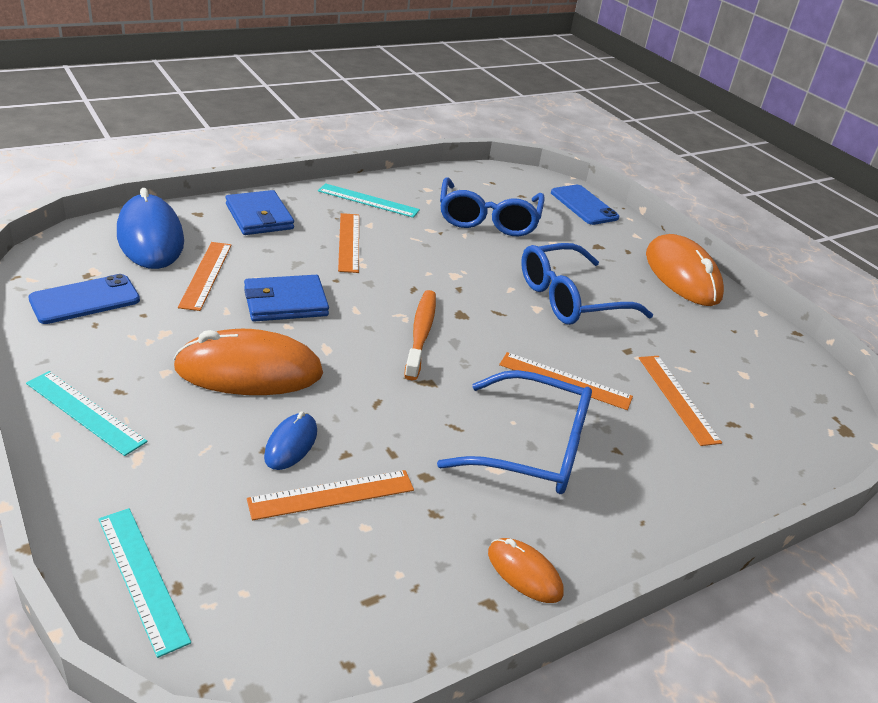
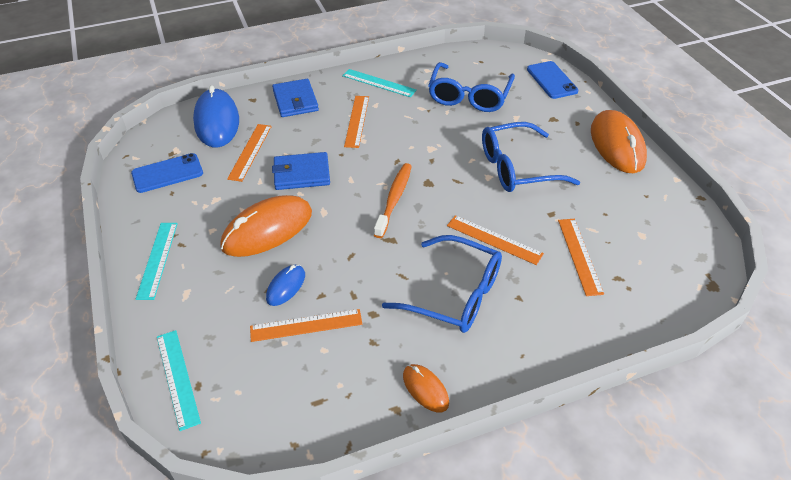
camera: 15 degrees right, 10 degrees up
turquoise ruler [26,371,148,456] -> turquoise ruler turned 45 degrees clockwise [136,223,178,300]
orange mouse [173,329,323,395] -> orange mouse turned 45 degrees counterclockwise [220,195,312,257]

